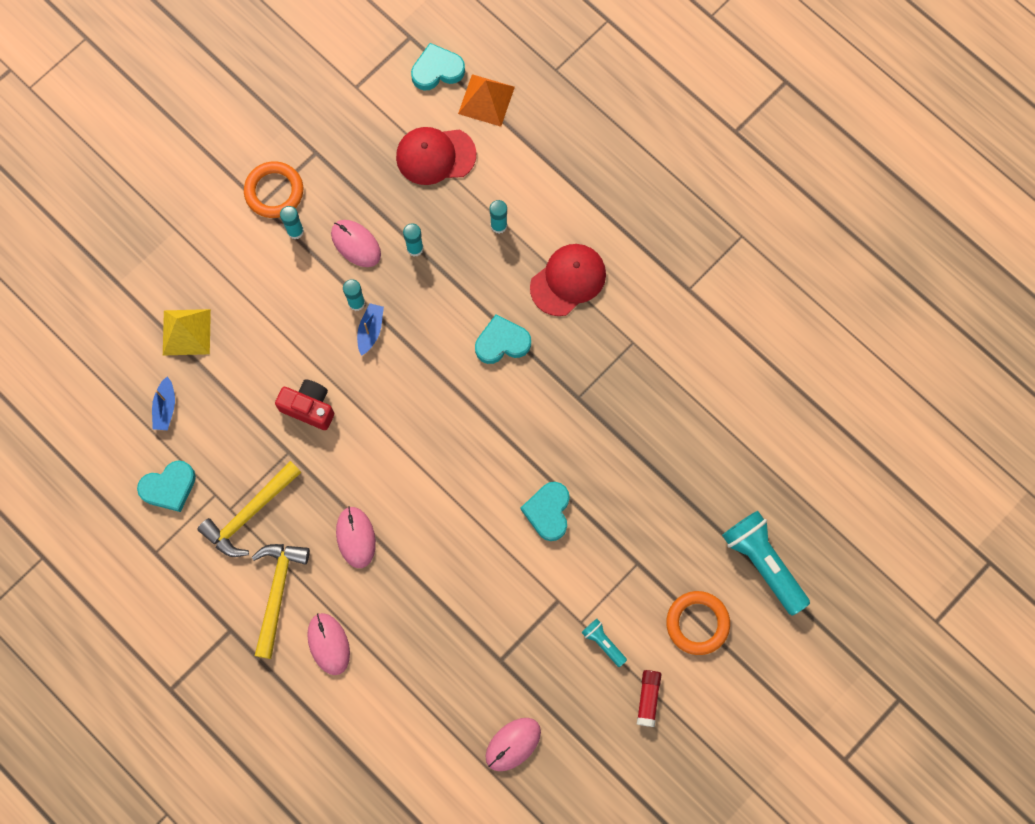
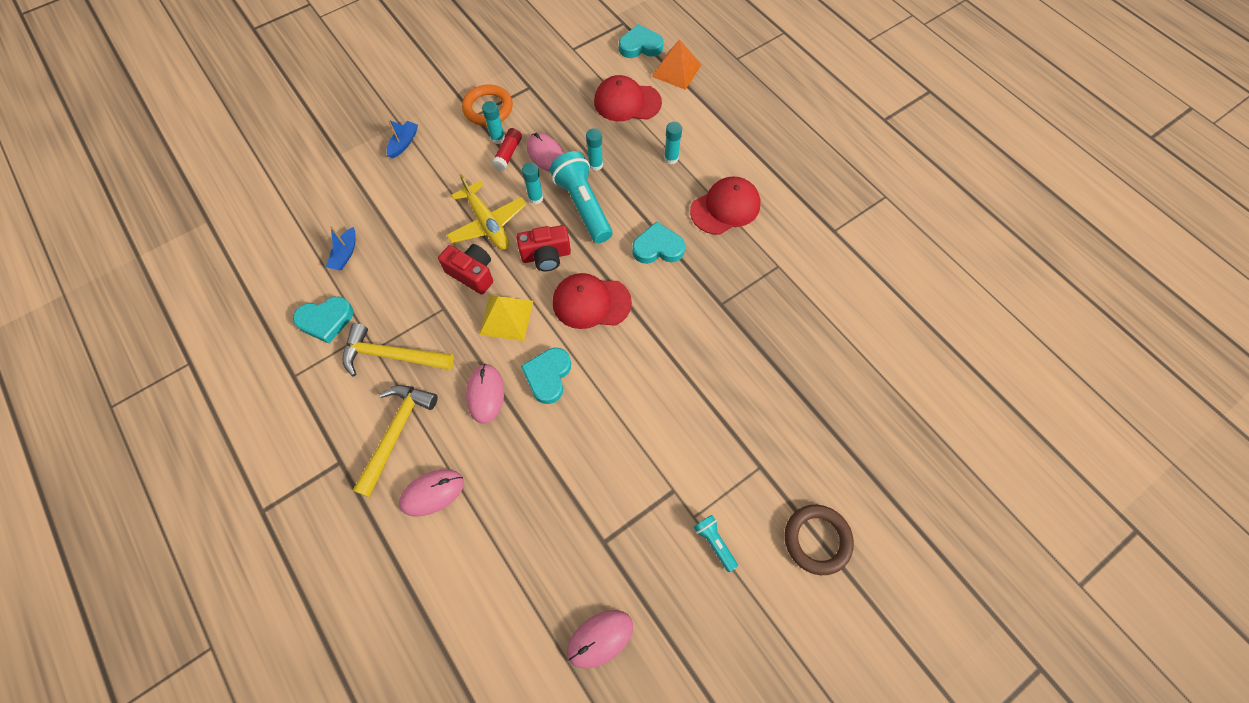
camera: 10 degrees right, 10 degrees down
yellow pyramid [163,309,211,355] -> yellow pyramid moved to [479,295,533,341]
yellow hammer [197,461,302,557] -> yellow hammer turned 45 degrees clockwise [343,323,454,376]
pink mouse [307,613,350,675] -> pink mouse turned 75 degrees clockwise [399,469,464,517]
blue boat [357,303,384,356] -> blue boat moved to [386,120,418,158]
turquoise heart [521,482,570,541] -> turquoise heart moved to [521,348,571,404]
red glue stick [637,670,662,727] -> red glue stick moved to [492,128,522,171]
orange ring [666,591,730,655] -> brown ring [785,505,854,575]
turquoise flashlight [722,511,810,616] -> turquoise flashlight moved to [550,151,613,243]
none -> yellow plane [447,174,526,250]
none -> red camera [516,225,571,271]
none -> red cap [553,273,632,329]

